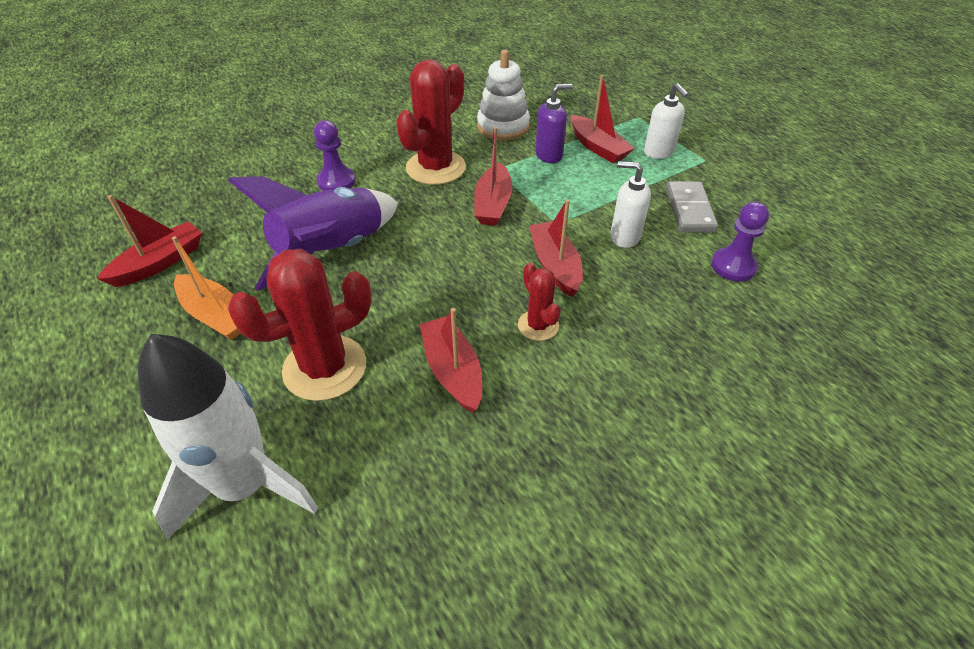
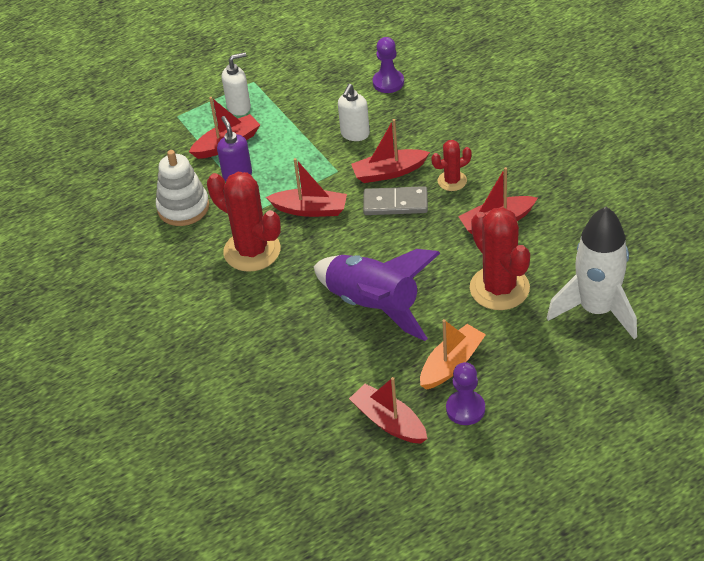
camera: 85 degrees left, 0 degrees up
purple pawn [314,120,356,191] -> purple pawn moved to [446,362,485,425]
grey domino [666,181,718,233] -> grey domino moved to [363,186,428,215]

